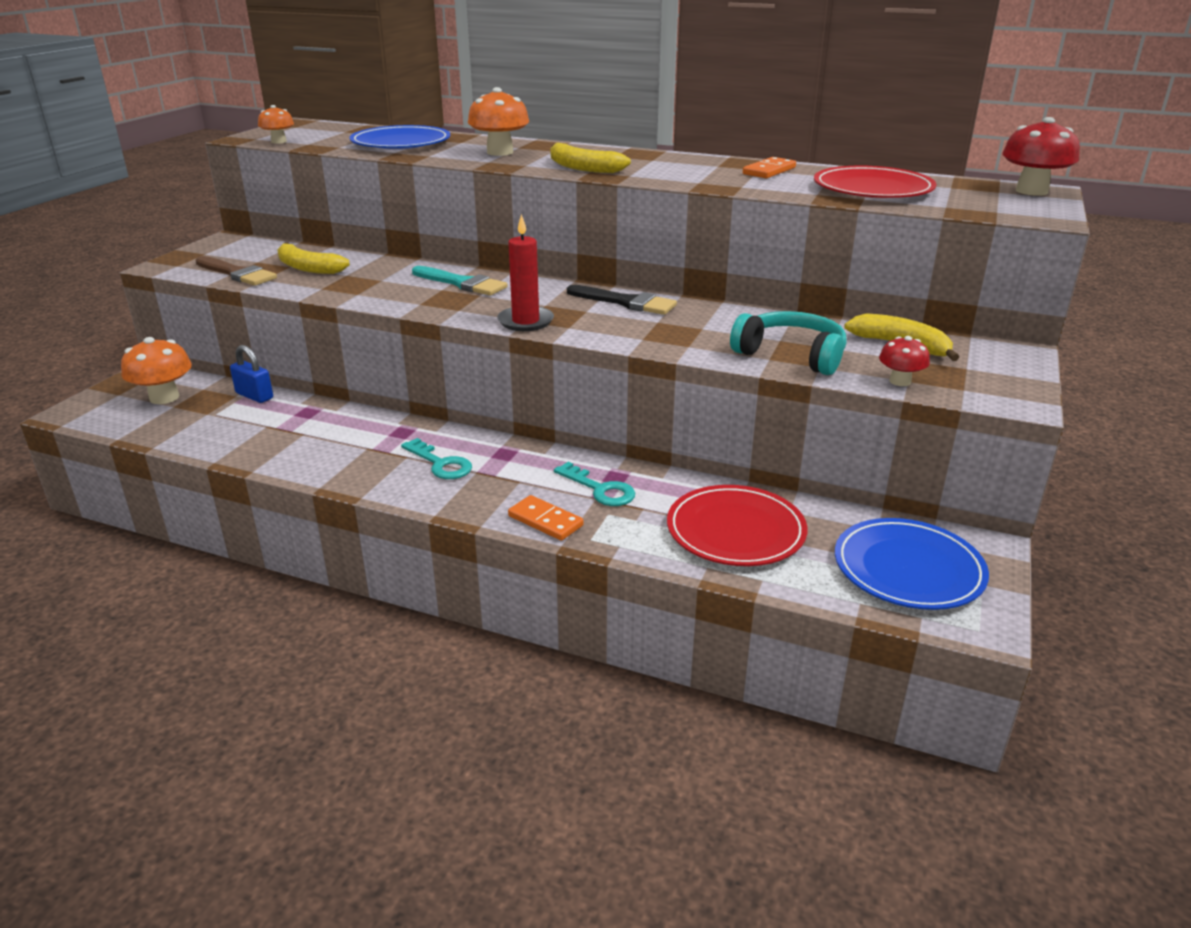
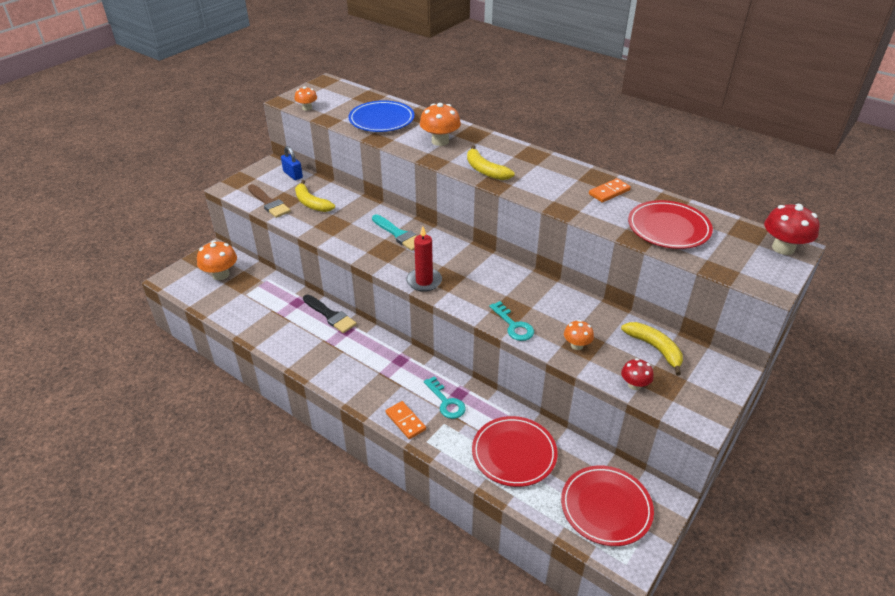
camera: 15 degrees right, 10 degrees up
blue padlock [230,345,273,403] -> blue padlock moved to [281,146,303,180]
turquoise key [401,438,472,479] -> turquoise key moved to [489,301,534,341]
black brush [567,285,677,315] -> black brush moved to [303,295,357,333]
turquoise headphones [730,311,847,375] -> orange mushroom [564,320,594,350]
blue plate [835,518,989,610] -> red plate [561,465,654,546]

